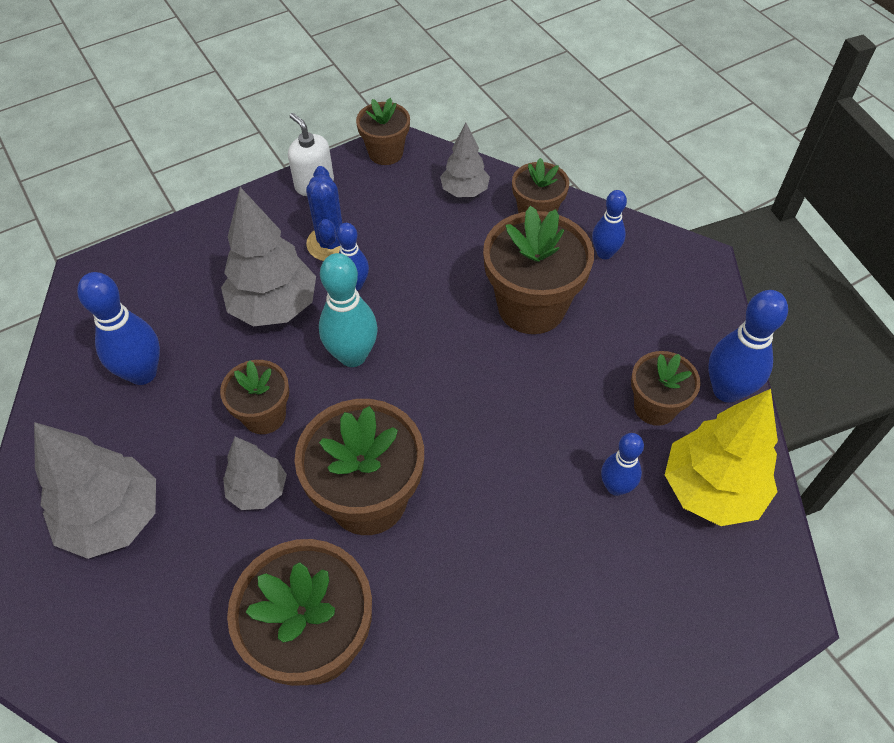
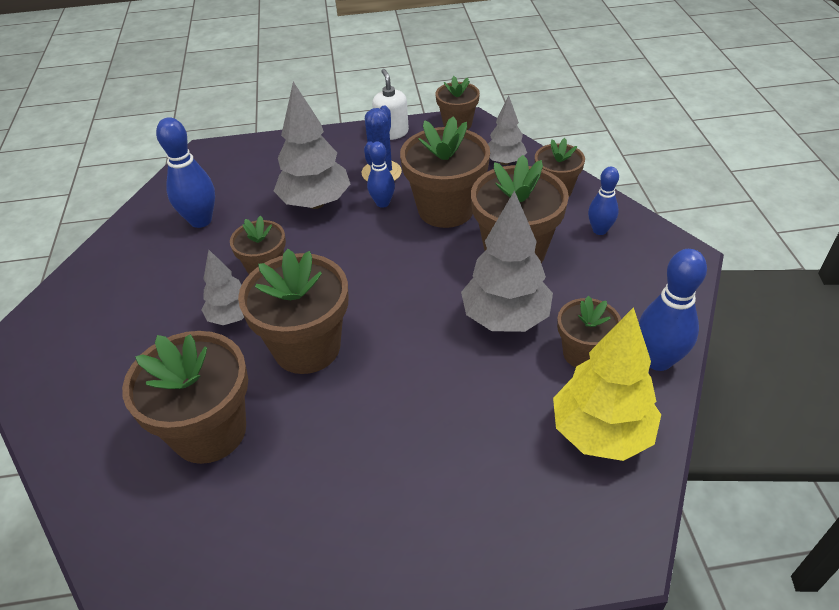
camera: 25 degrees right, 10 degrees down
grey tree [34,422,156,559] -> grey tree moved to [461,191,553,332]
turquoise bowling pin [319,253,378,367] -> none
blue bowling pin [601,433,644,496] -> none
none -> brown flower pot [400,116,490,228]

